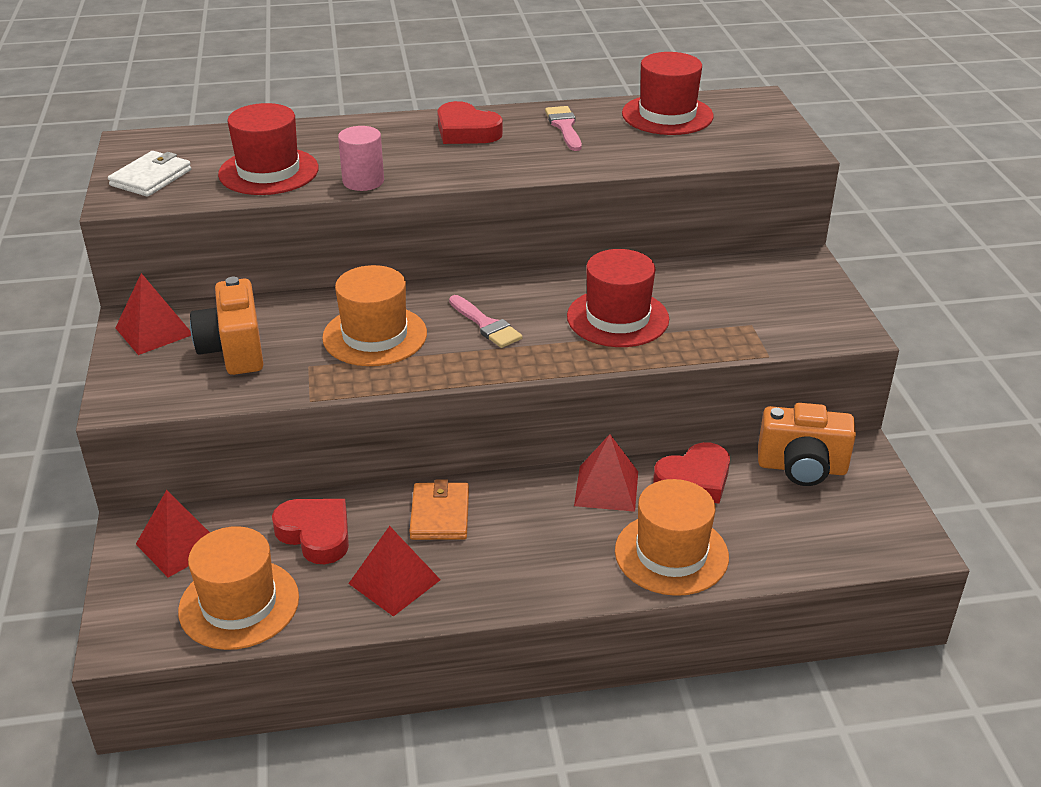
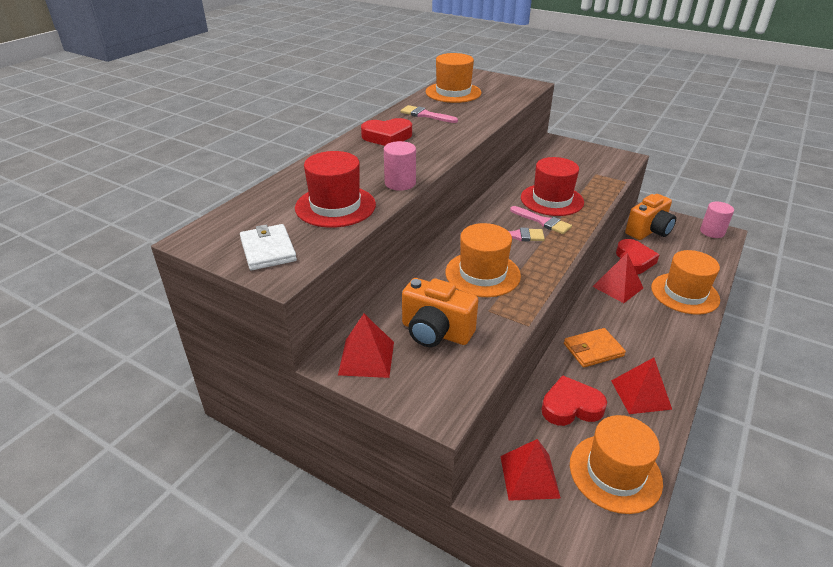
camera: 50 degrees left, 0 degrees up
orange wallet [409,480,469,540] -> orange wallet turned 60 degrees counterclockwise [564,328,626,368]
red hat [622,52,714,135] -> orange hat [426,53,482,103]
none -> pink brush [510,206,572,234]
none -> pink cylinder [700,202,734,238]

